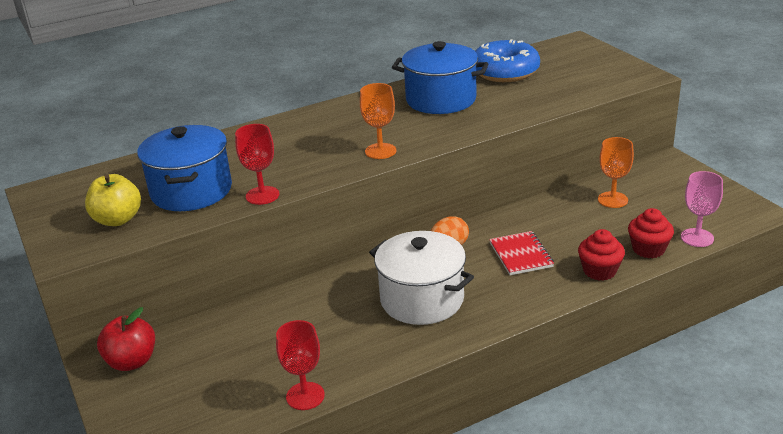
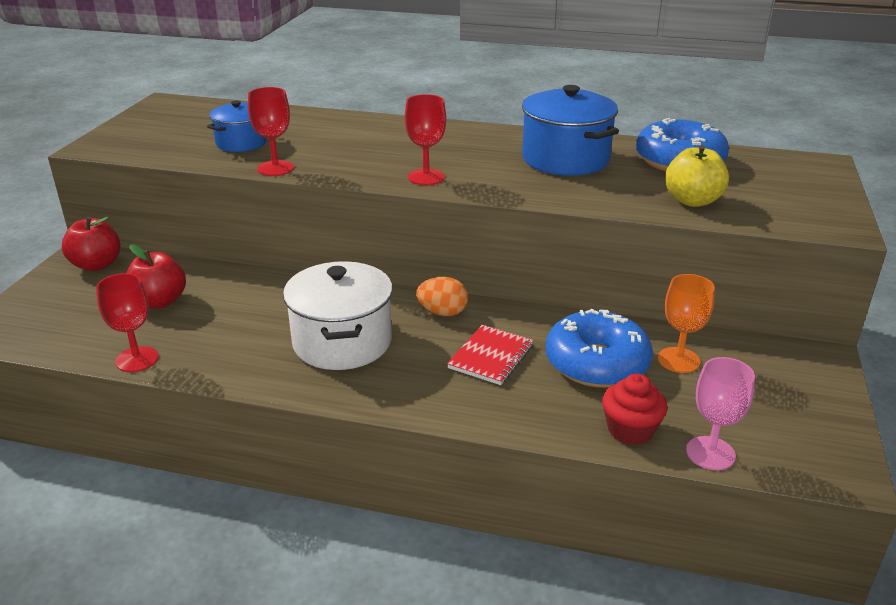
camera: 40 degrees right, 0 degrees up
yellow apple [85,174,141,226] -> yellow apple moved to [665,145,729,207]
blue pot [137,125,232,211] -> blue pot [207,101,267,152], size x0.60
orange goblet [360,83,396,159] -> red goblet [405,94,446,185]
red cupcake [578,229,625,281] -> none
none -> red apple [127,245,186,309]
none -> blue donut [546,309,653,388]

